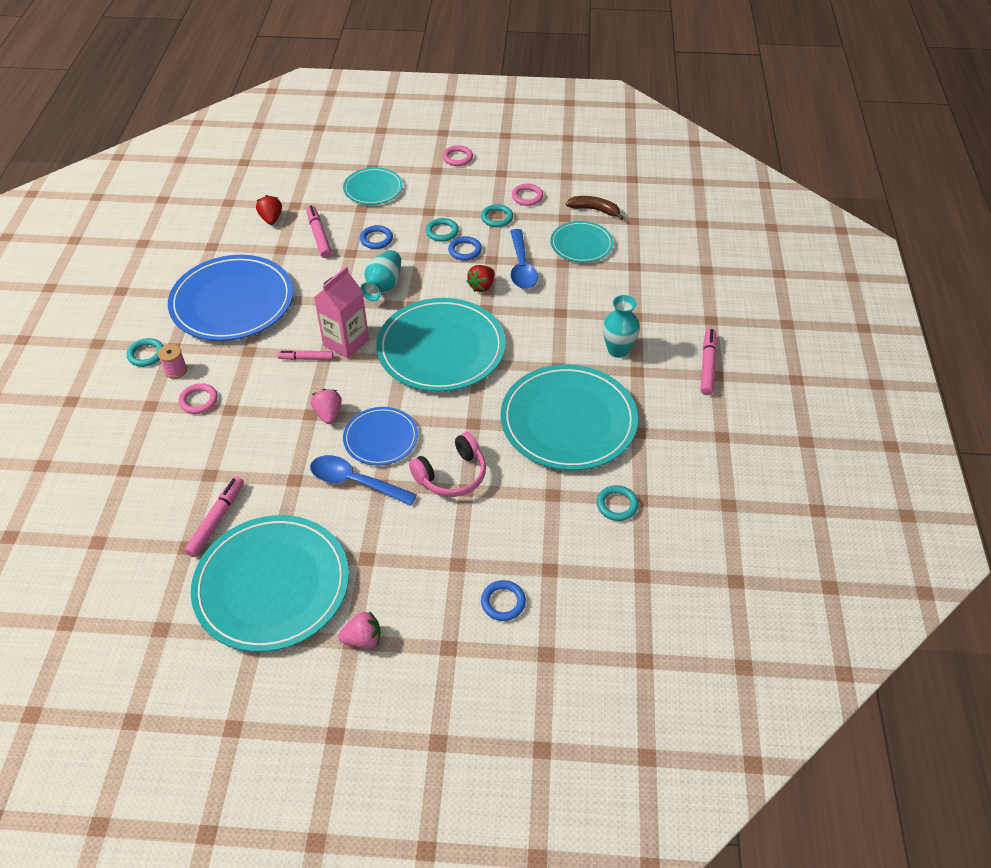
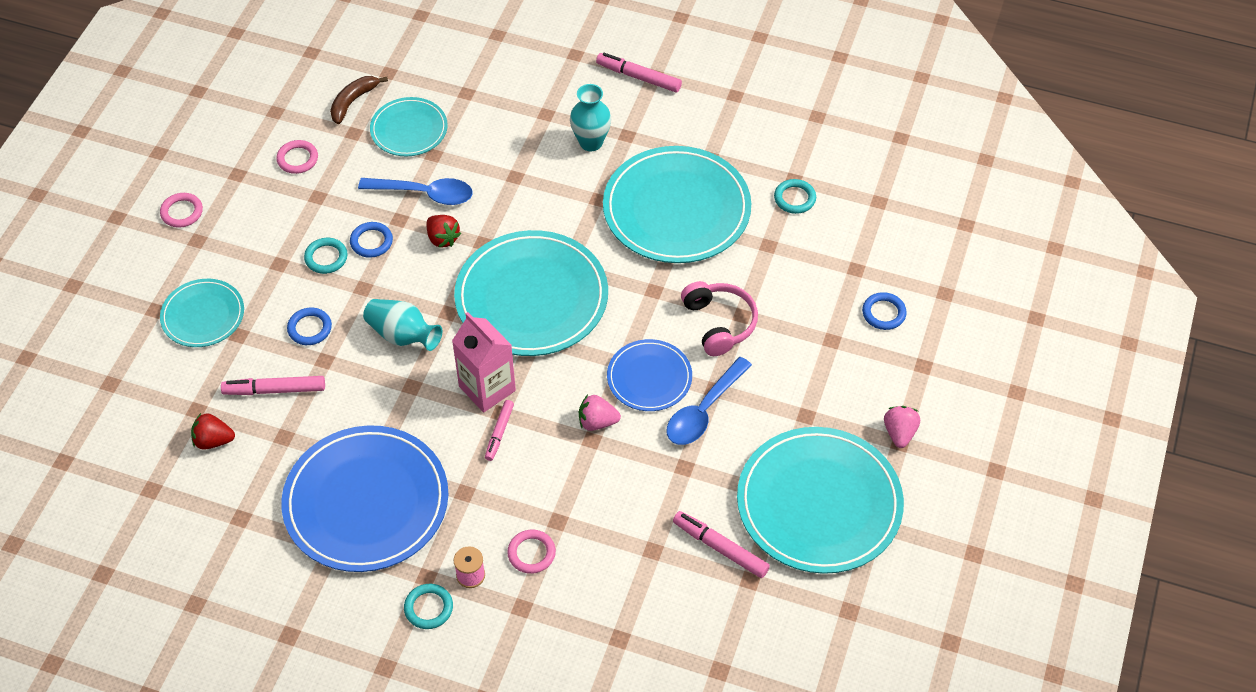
camera: 75 degrees left, 5 degrees up
turquoise ring [481,204,513,227] -> none

